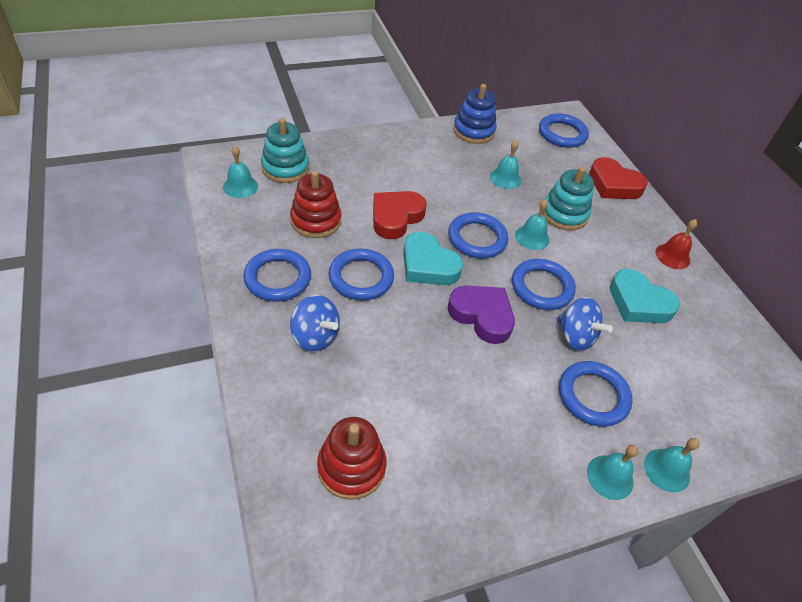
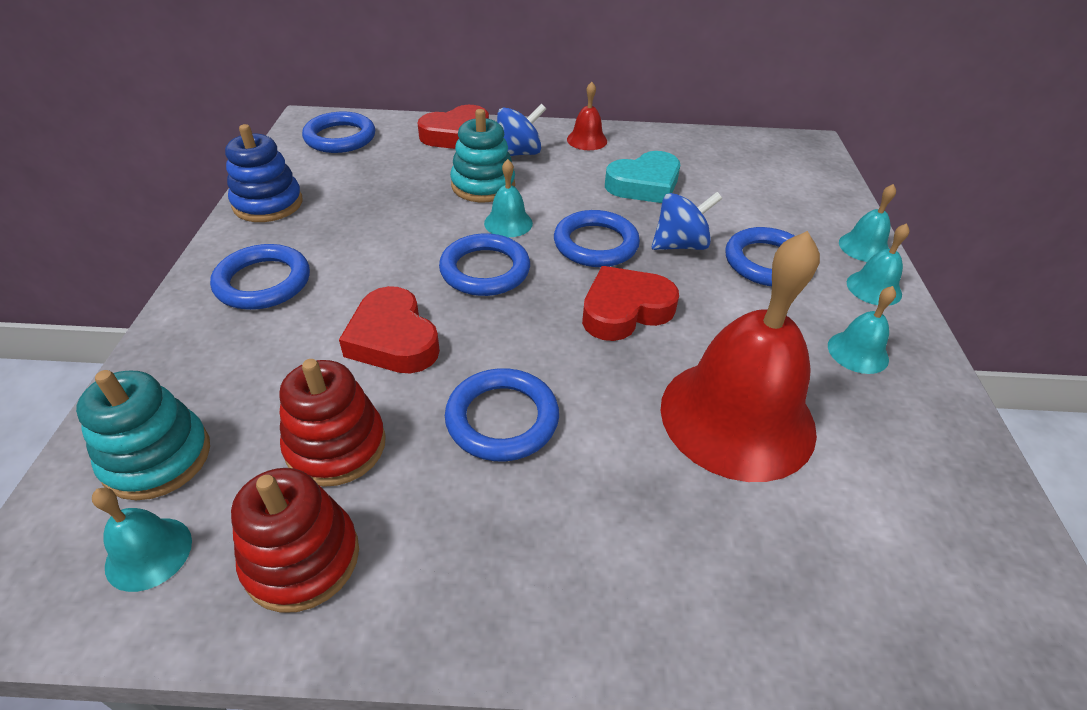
camera: 65 degrees left, 5 degrees down
blue ring [243,249,311,301] -> blue ring moved to [210,244,310,310]
blue spinning top [290,295,340,352] -> blue spinning top moved to [497,104,546,156]
red stacking toy [317,417,387,500] -> red stacking toy moved to [231,468,359,613]
turquoise heart [403,232,463,285] -> none
purple heart [448,286,515,344] -> red heart [582,266,679,341]
turquoise bell [490,140,521,189] -> turquoise bell moved to [828,286,896,374]
none -> red bell [661,231,820,482]

